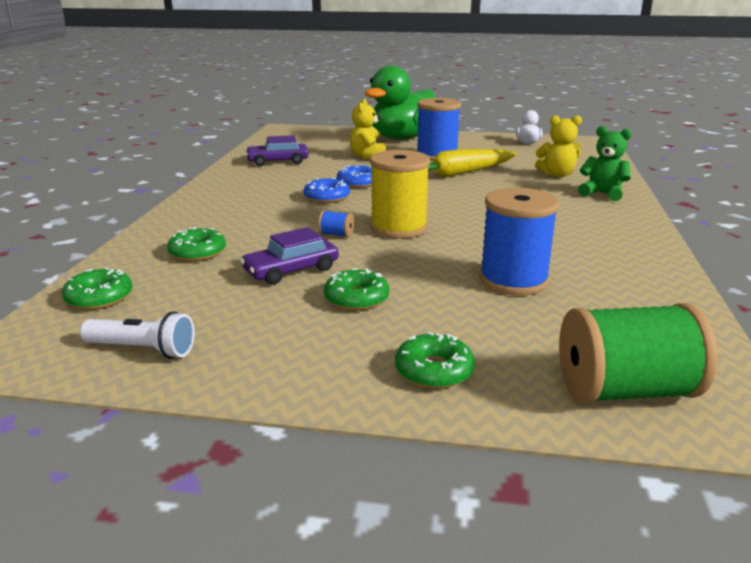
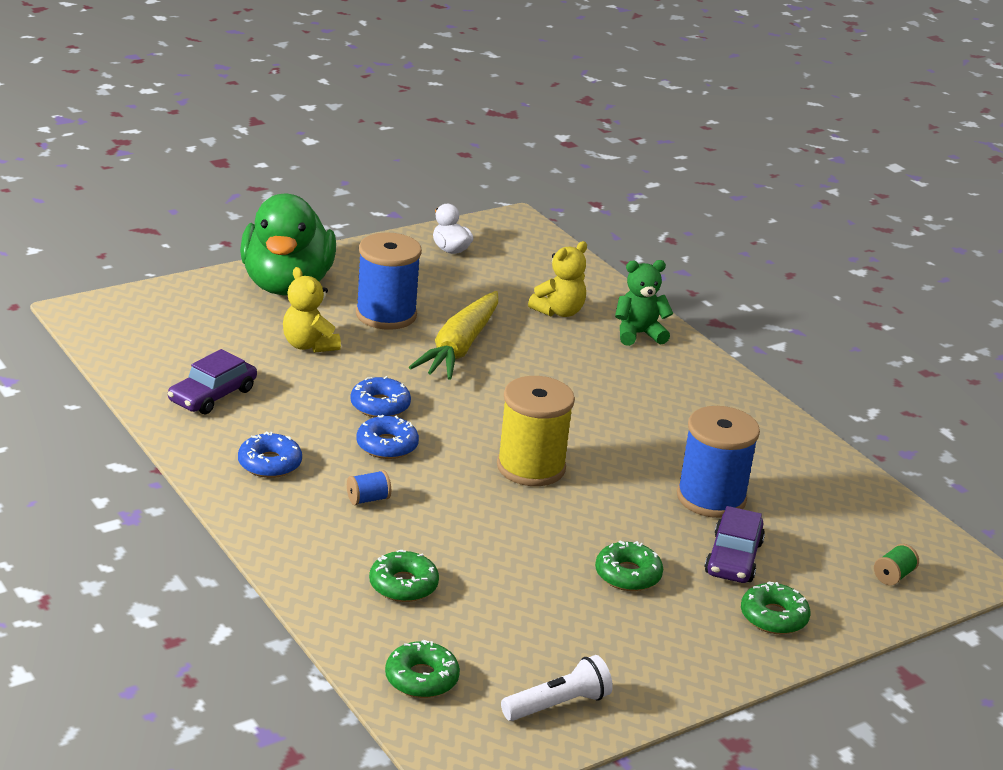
camera: 45 degrees left, 5 degrees up
purple car [240,227,339,285] -> purple car moved to [704,506,765,583]
blue spool [318,210,354,237] -> blue spool moved to [347,470,391,505]
green spool [559,303,717,404] -> green spool [874,544,919,585], size x0.41
none -> blue donut [238,432,302,478]

